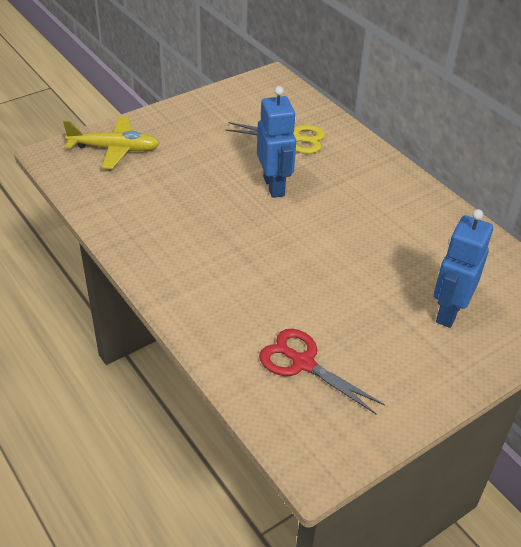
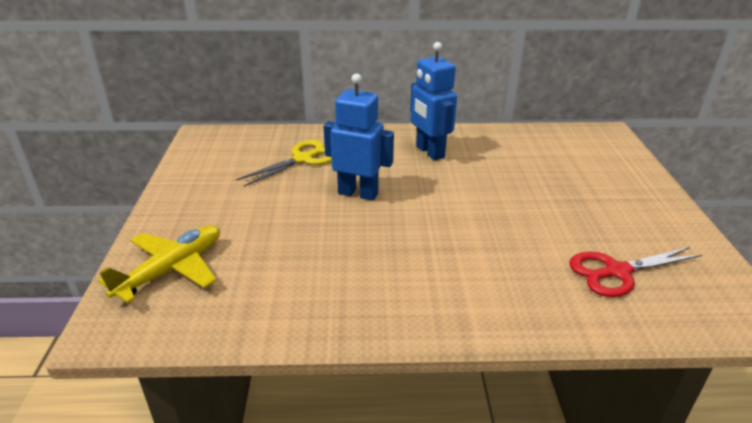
camera: 55 degrees left, 10 degrees down
blue robot [434,209,493,328] -> blue robot moved to [410,42,457,160]

